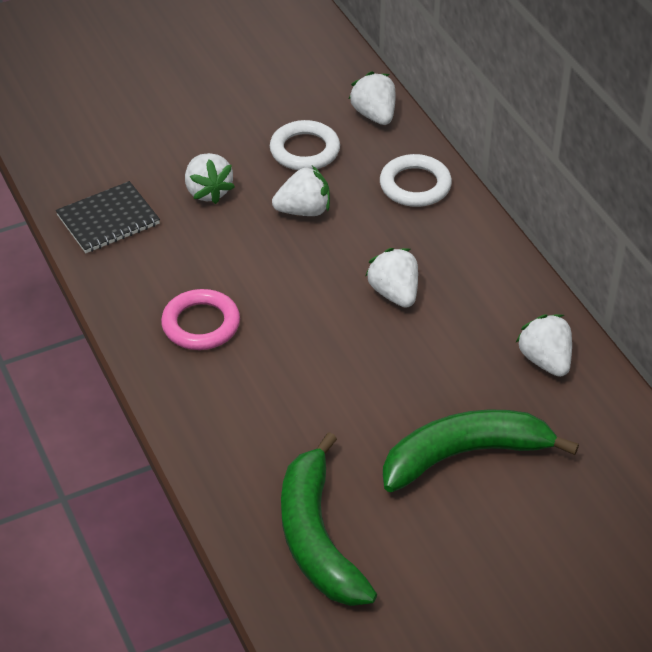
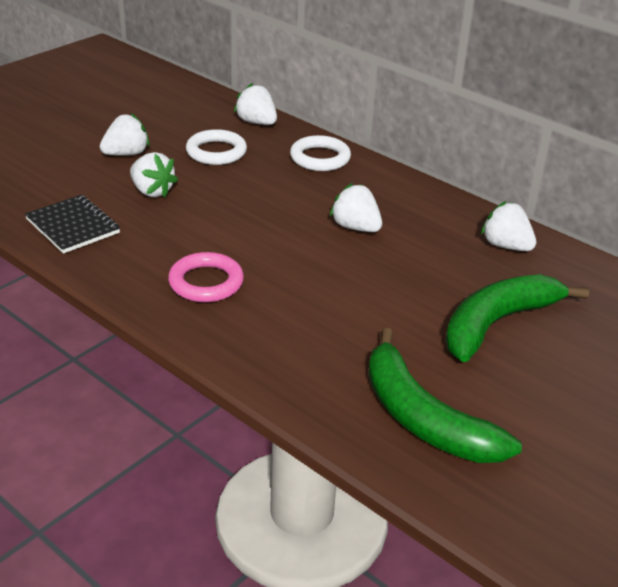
camera: 25 degrees left, 10 degrees down
black notebook [56,181,160,253] -> black notebook turned 75 degrees counterclockwise [25,195,120,254]
white strawberry [272,166,330,216] -> white strawberry moved to [100,113,150,156]

